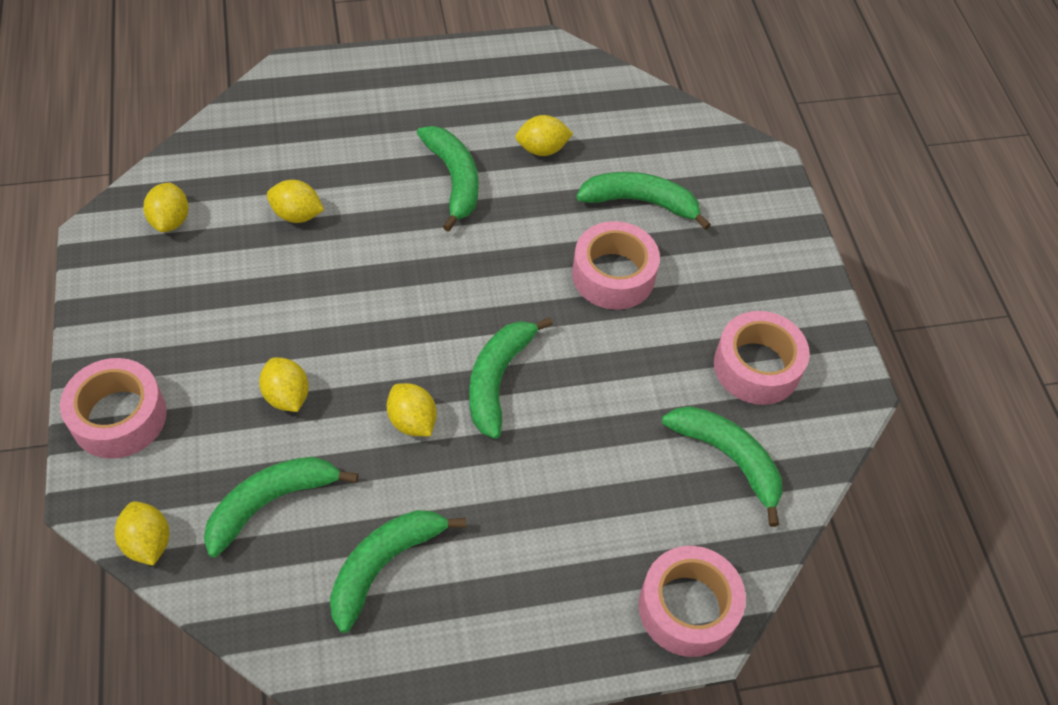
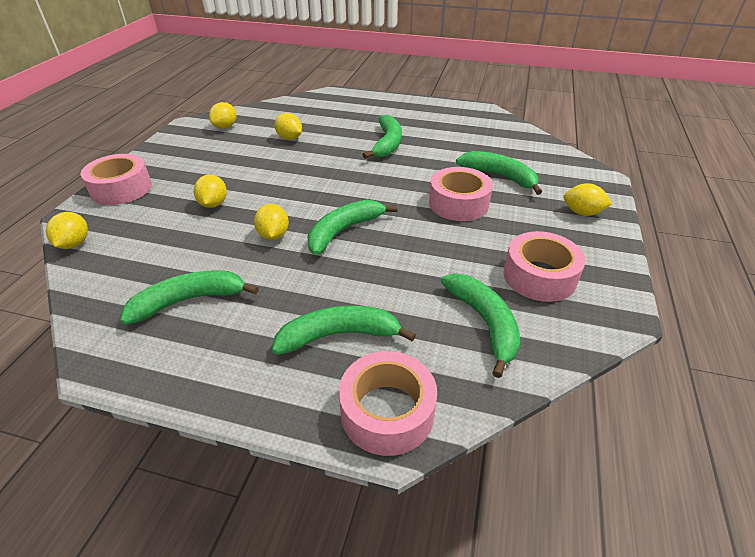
camera: 30 degrees right, 15 degrees down
green banana [204,457,358,557] -> green banana moved to [272,305,416,355]
yellow lemon [515,115,573,156] -> yellow lemon moved to [563,183,612,216]

